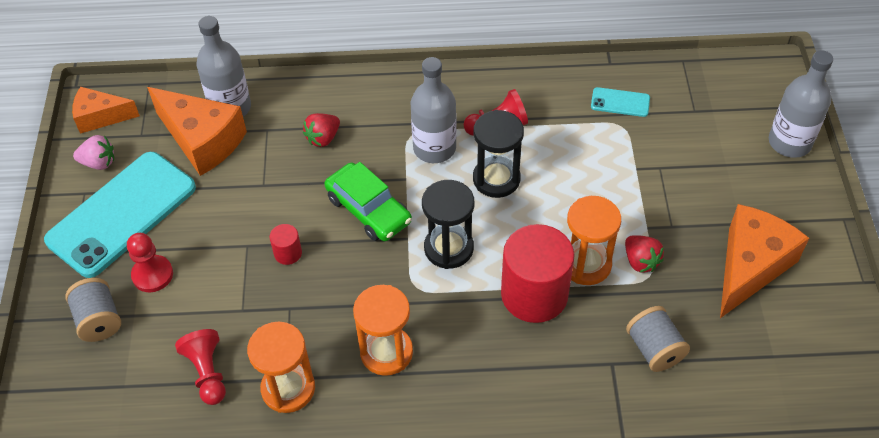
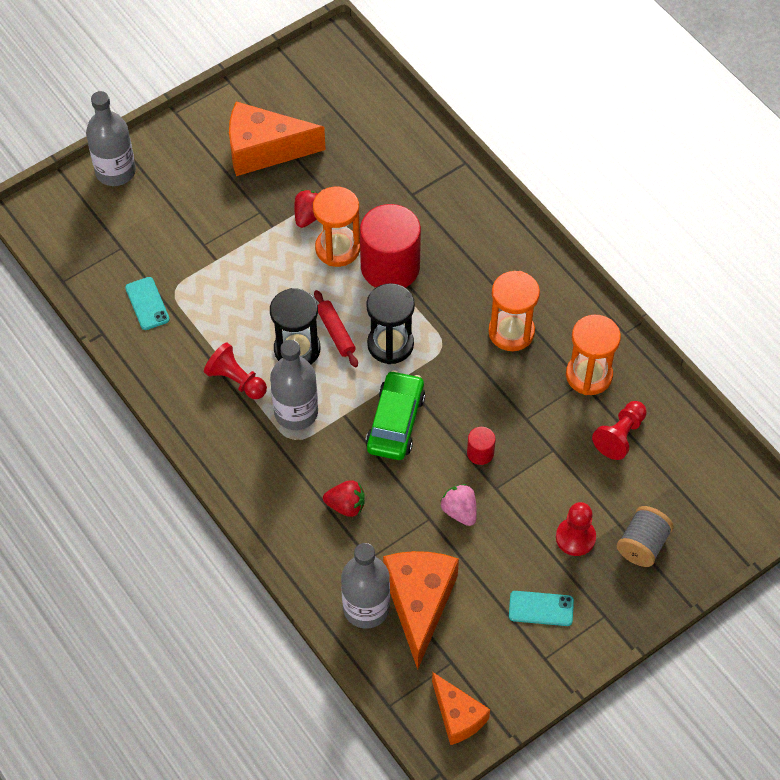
camera: 125 degrees left, 5 degrees up
turquoise phone [44,152,196,278] -> turquoise phone [509,591,574,626], size x0.42
pink strawberry [73,135,114,170] -> pink strawberry moved to [440,484,477,526]
grey spool [626,306,690,372] -> none
none -> red rolling pin [314,290,358,368]

